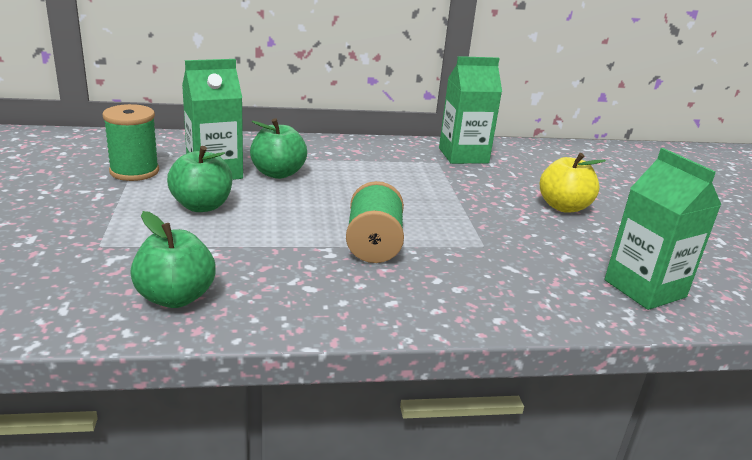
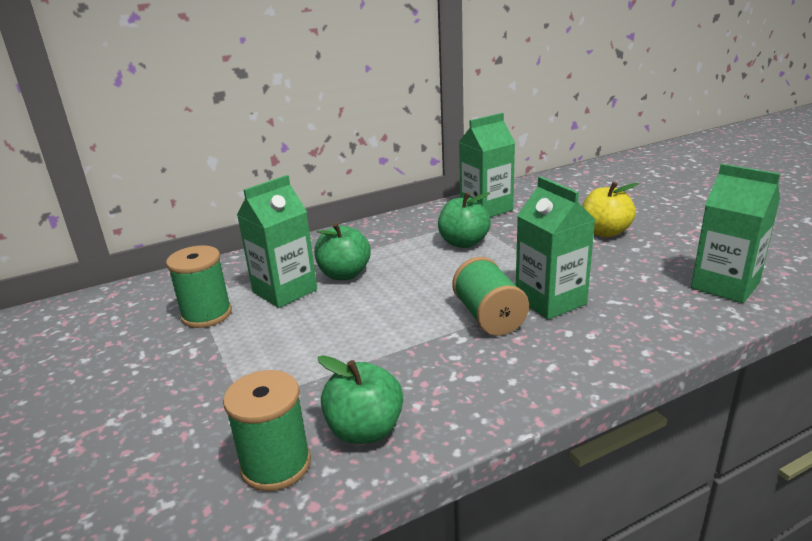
camera: 15 degrees left, 0 degrees up
green apple [167,146,232,212] -> green apple moved to [438,192,491,248]
none -> green spool [223,370,311,491]
none -> green carton [516,176,595,319]

